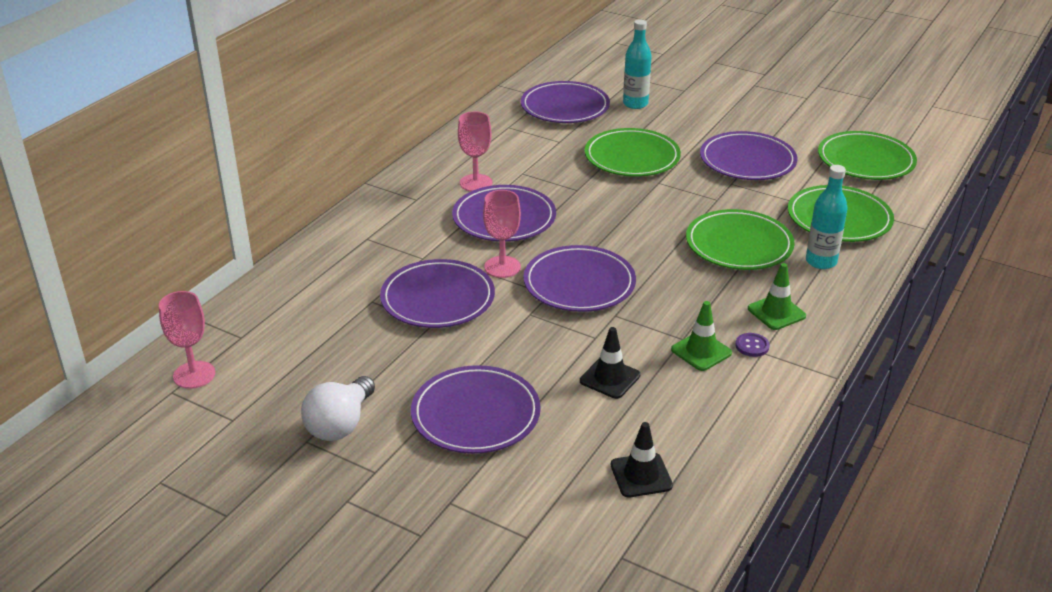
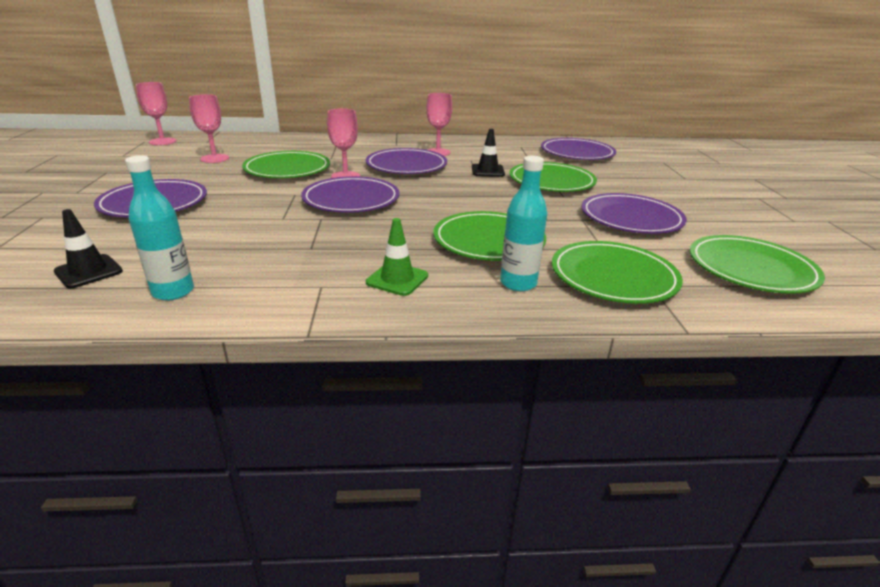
camera: 55 degrees right, 5 degrees down
white light bulb [301,376,375,441] -> none
purple plate [380,259,495,328] -> green plate [242,151,330,178]
black traffic cone [580,327,640,399] -> black traffic cone moved to [472,129,505,177]
turquoise bottle [623,19,652,109] -> turquoise bottle moved to [125,155,194,300]
green traffic cone [671,301,732,371] -> none
purple button [735,333,770,357] -> none
none -> pink goblet [189,94,229,163]

